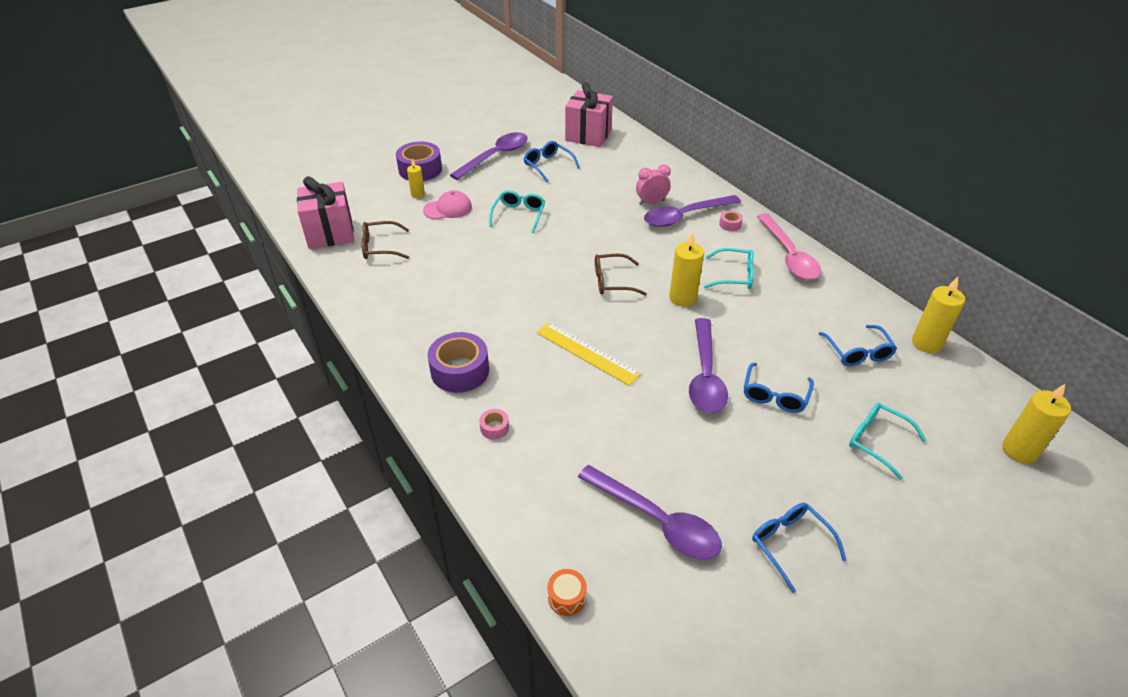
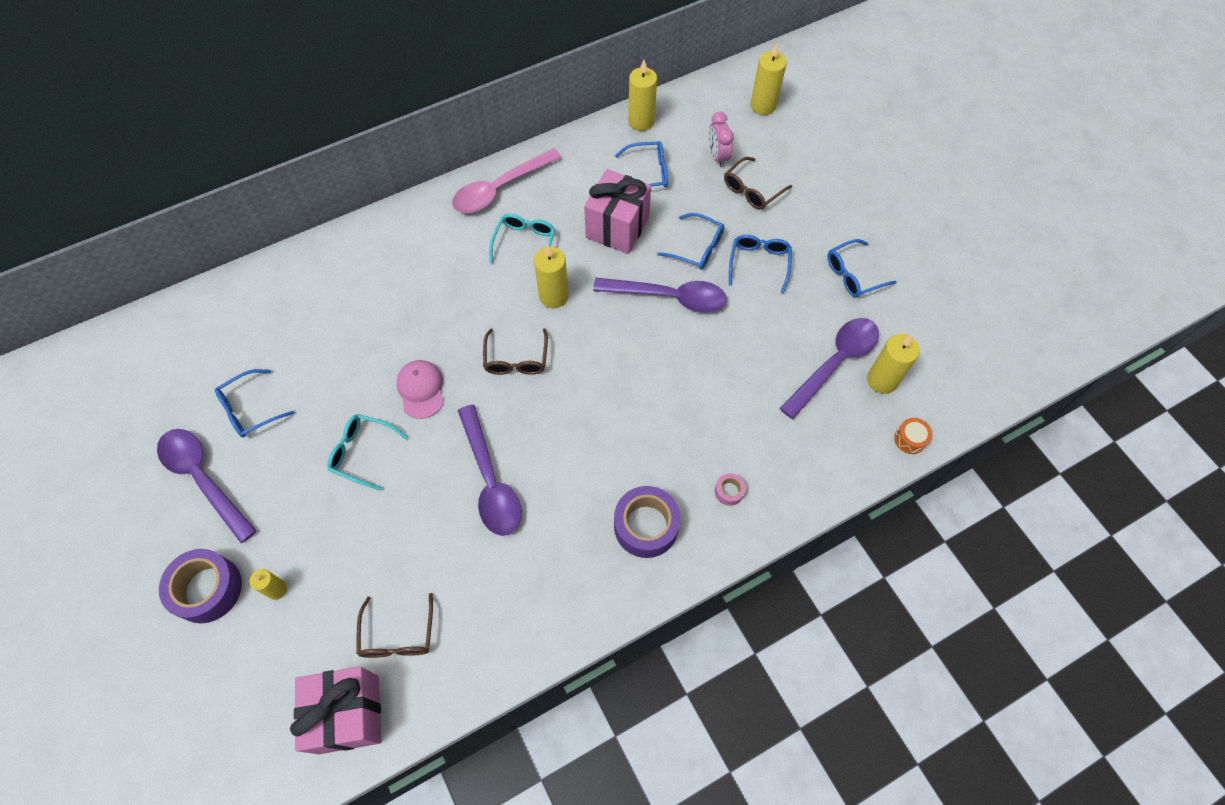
camera: 85 degrees left, 20 degrees up
pink cap [423,190,472,220] -> pink cap moved to [397,360,444,419]
yellow ruler [536,322,641,386] -> none
pink gift [565,82,613,147] -> pink gift moved to [584,169,651,254]
pink clock [636,164,671,205] -> pink clock moved to [709,112,734,167]
purple spoon [644,195,741,227] -> purple spoon moved to [458,405,521,536]
pink tape [719,210,743,231] -> none
pink spoon [757,213,821,280] -> pink spoon turned 150 degrees clockwise [452,148,562,213]
turquoise glasses [849,403,927,480] -> brown glasses [724,157,792,210]
none -> blue glasses [729,235,792,293]
none -> yellow candle [867,334,920,394]

